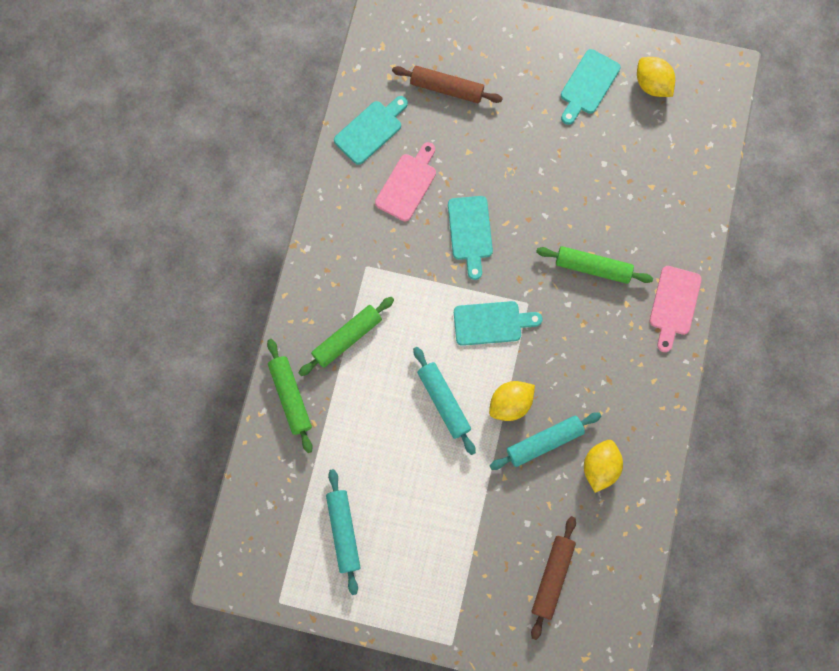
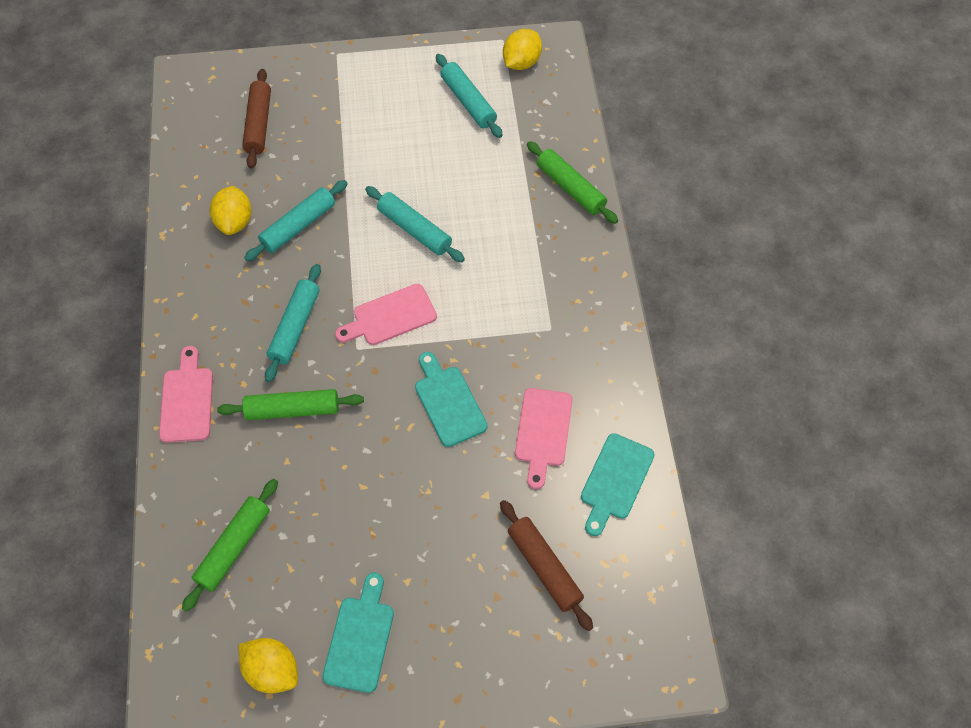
camera: 160 degrees right, 15 degrees down
green rolling pin [299,297,394,376] -> green rolling pin moved to [182,479,278,612]
brown rolling pin [392,66,503,103] -> brown rolling pin turned 60 degrees clockwise [500,500,593,631]
turquoise cutting board [454,301,542,346] -> pink cutting board [335,284,437,345]
yellow lemon [489,381,535,421] -> yellow lemon moved to [503,29,542,70]
none -> turquoise rolling pin [265,264,321,382]

